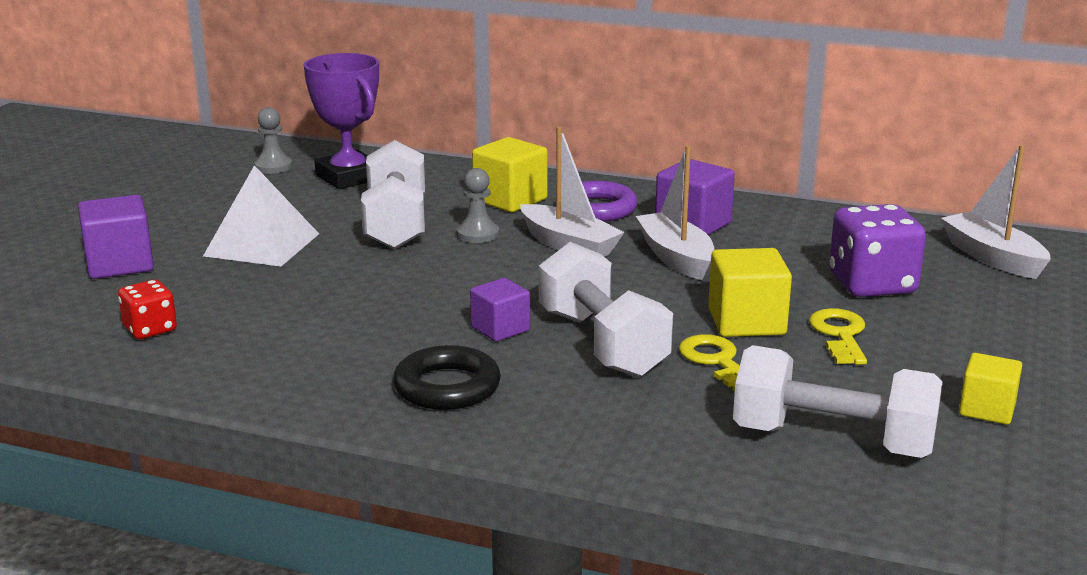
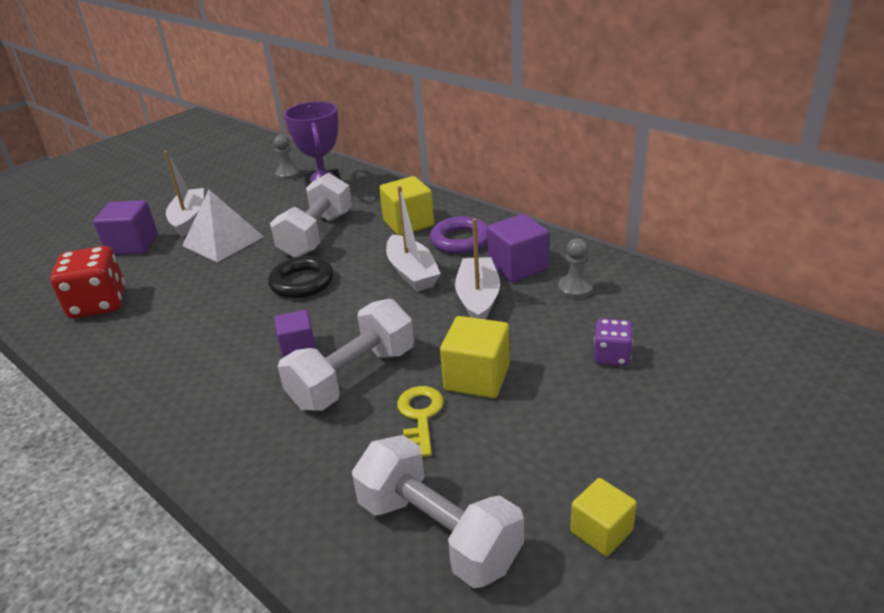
camera: 25 degrees right, 10 degrees up
red dice [118,280,177,339] -> red dice [50,246,125,319], size x1.77
black ring [393,345,501,410] -> black ring moved to [268,256,334,298]
grey pawn [457,168,499,243] -> grey pawn moved to [558,238,593,299]
white dumbbell [539,242,673,378] -> white dumbbell turned 45 degrees clockwise [278,299,414,411]
yellow key [809,308,867,365] -> none
purple dice [829,204,926,297] -> purple dice [594,318,633,366], size x0.57
white boat [941,145,1051,279] -> white boat moved to [164,151,204,237]

